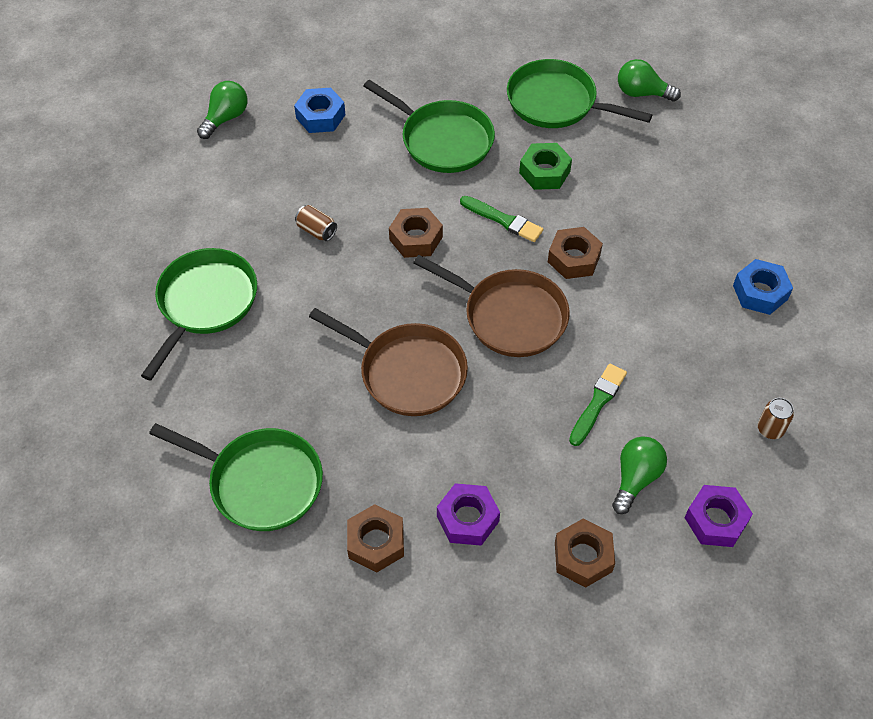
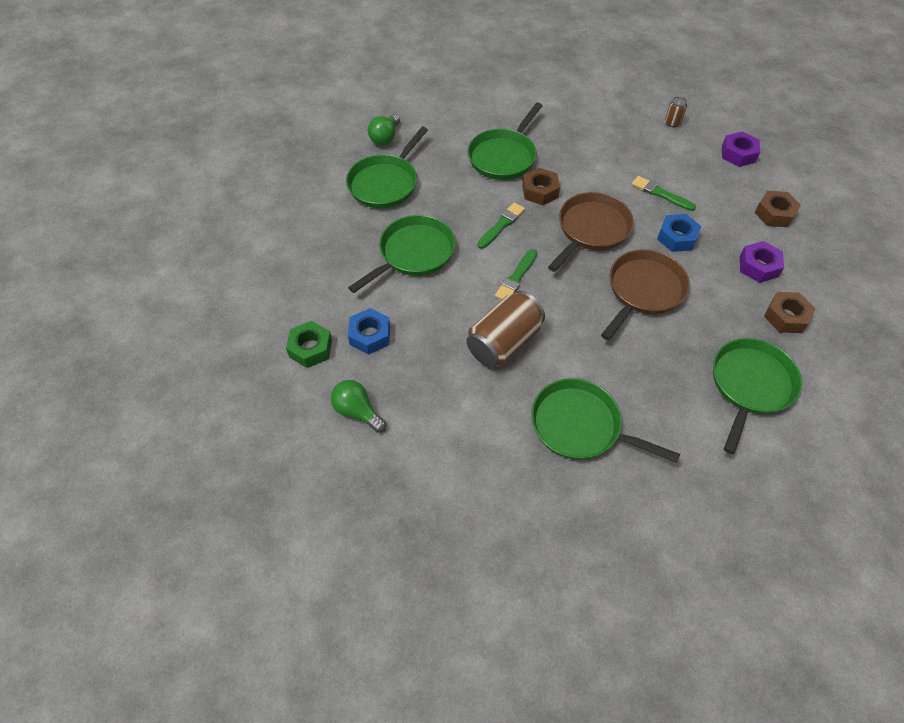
camera: 85 degrees left, 0 degrees up
brown can [295,205,337,241] -> brown can [466,291,545,367], size x2.25
brown nut [389,208,443,258] -> green brush [495,249,537,300]
green nut [519,143,572,190] -> green nut moved to [286,321,332,368]
green light bulb [612,436,667,514] -> none
blue nut [733,259,793,315] -> blue nut moved to [657,214,701,252]
none -> green pan [468,103,542,180]

